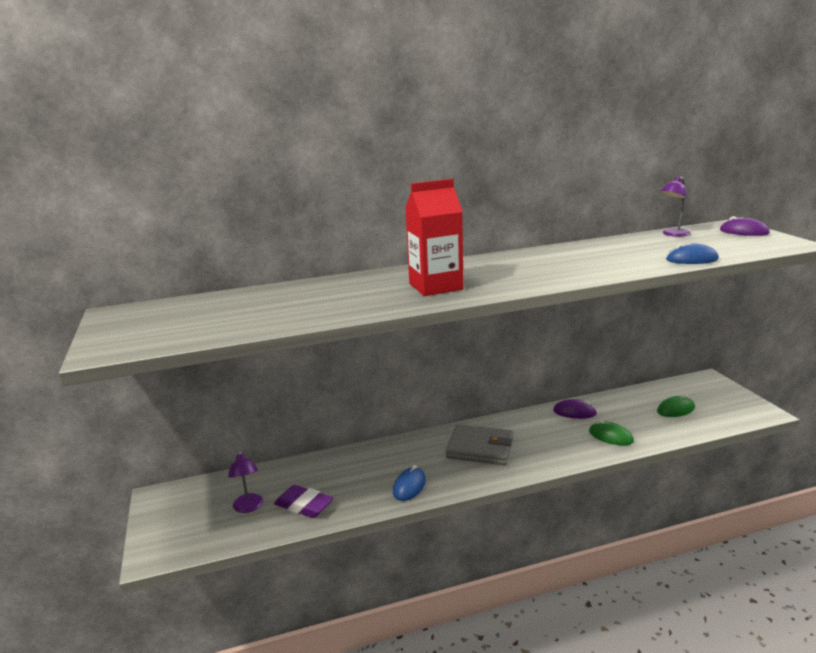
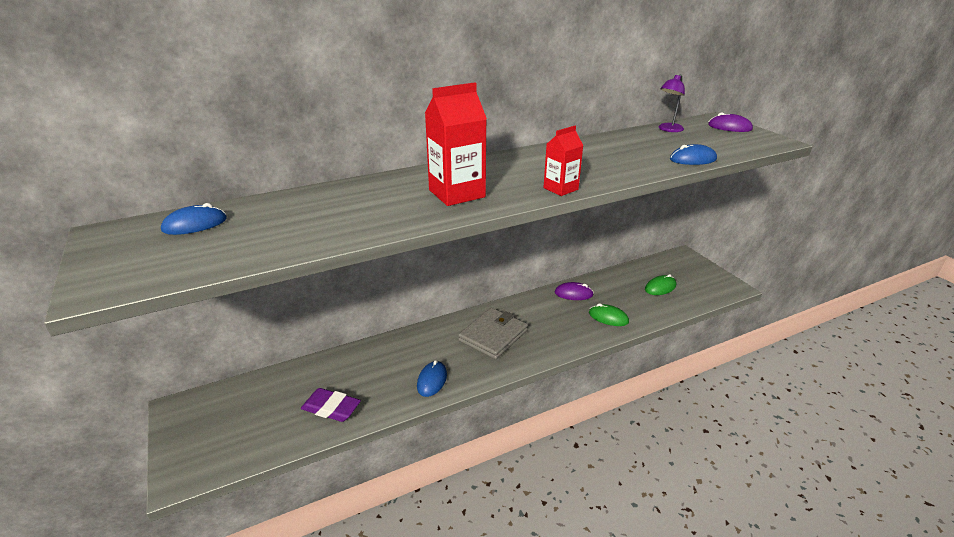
camera: 10 degrees left, 10 degrees up
purple lamp [228,450,263,513] -> none
grey wallet [446,424,513,465] -> grey wallet turned 60 degrees counterclockwise [458,308,528,359]
none -> blue mouse [161,203,227,235]
none -> red carton [543,126,584,196]

